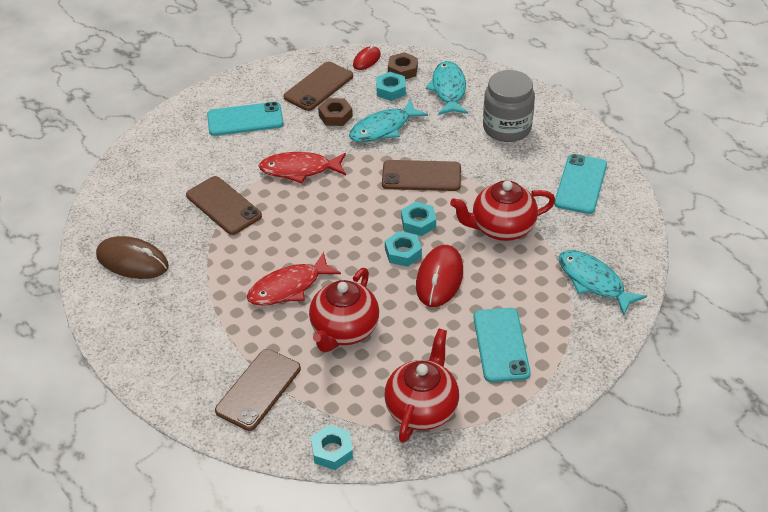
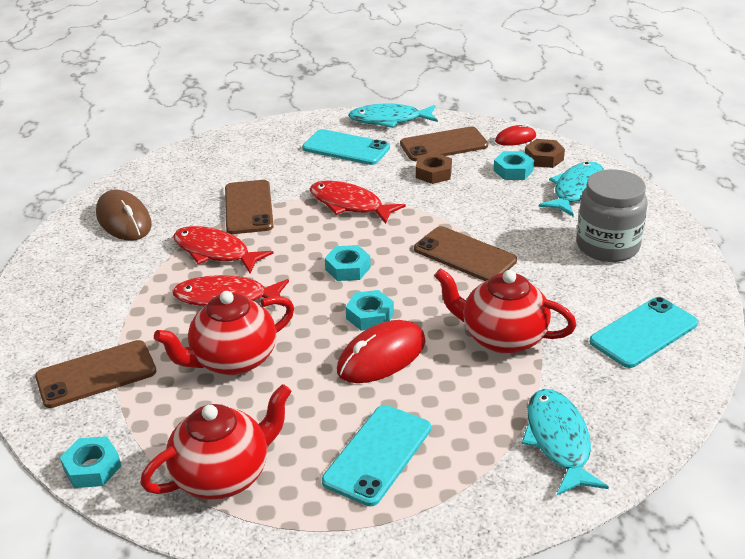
camera: 35 degrees right, 10 degrees down
turquoise fish [349,100,428,143] -> turquoise fish moved to [348,104,438,128]
turquoise nut [401,202,436,236] -> turquoise nut moved to [325,245,371,281]
none -> red fish [173,226,274,273]

